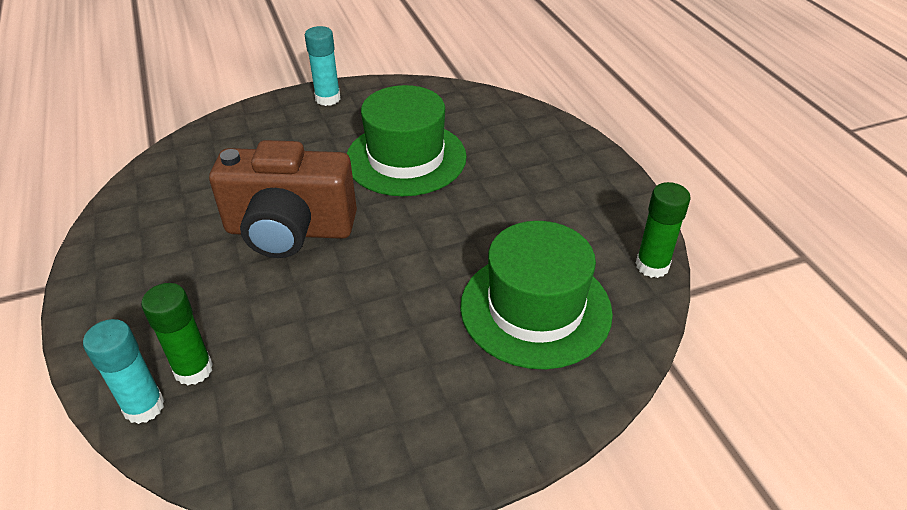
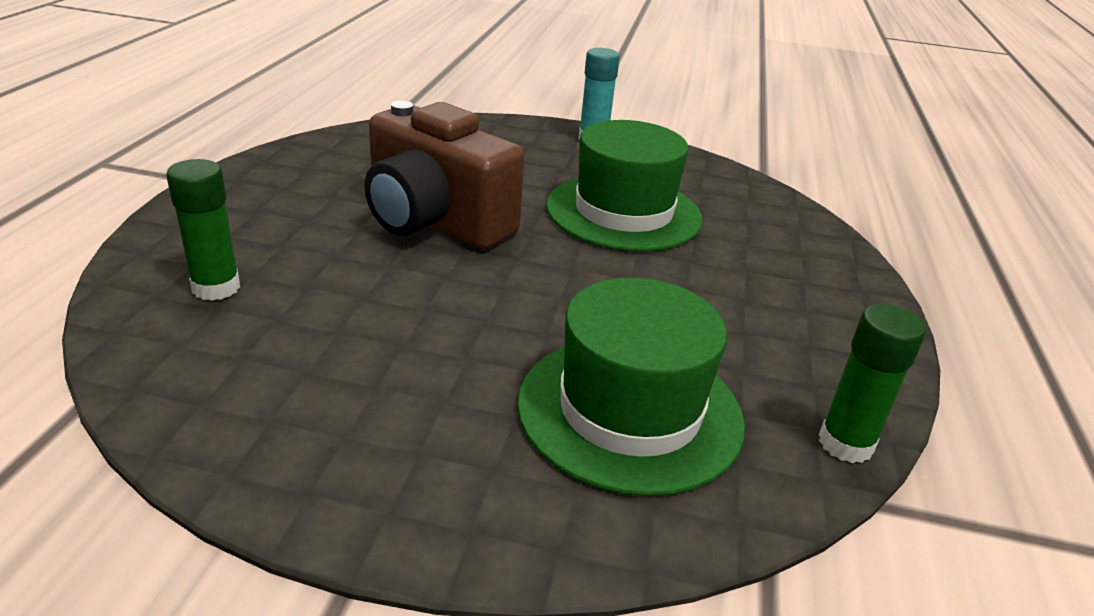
camera: 30 degrees right, 10 degrees down
turquoise glue stick [83,319,165,424] -> none

